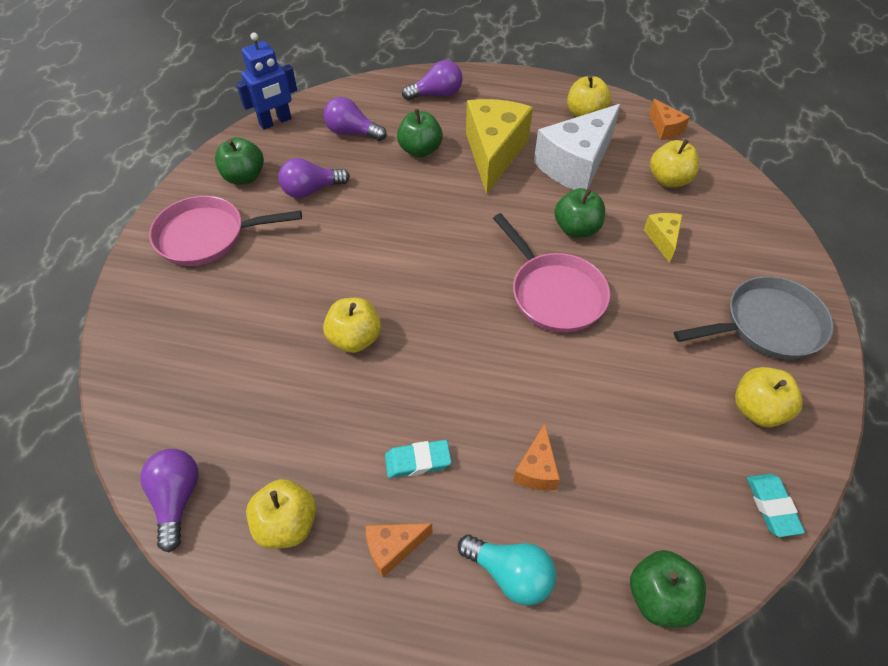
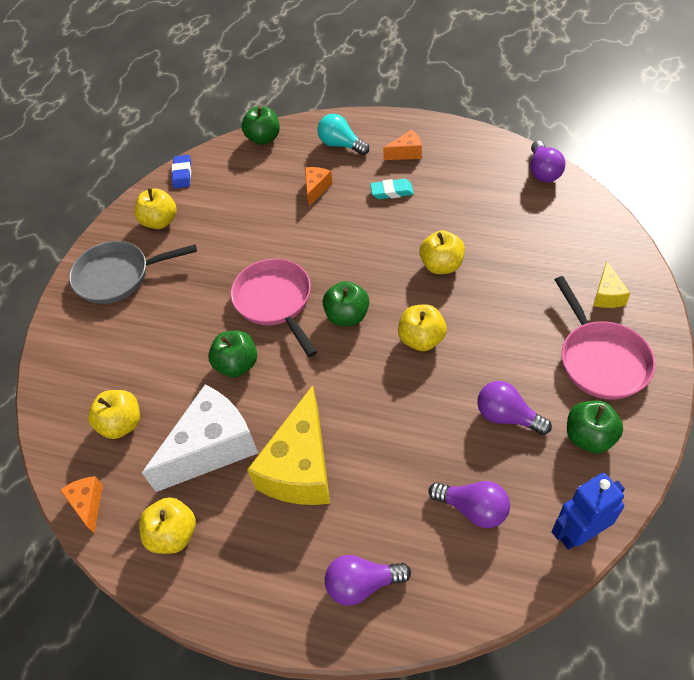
camera: 170 degrees left, 0 degrees up
pink pan [149,196,302,266] -> pink pan turned 75 degrees clockwise [555,276,655,400]
yellow apple [246,479,316,549] -> yellow apple moved to [398,305,447,351]
purple light bulb [278,158,350,198] -> purple light bulb turned 135 degrees counterclockwise [477,381,552,435]
green apple [397,109,443,157] -> green apple moved to [323,281,369,326]
yellow cheese [644,213,682,263] -> yellow cheese moved to [593,261,630,308]
turquoise eraser [747,474,805,537] -> blue eraser [172,155,191,189]

